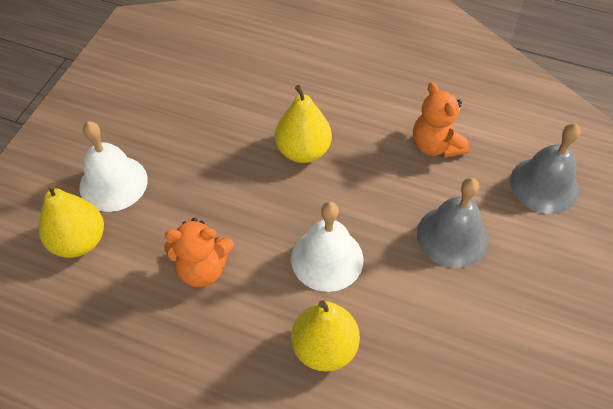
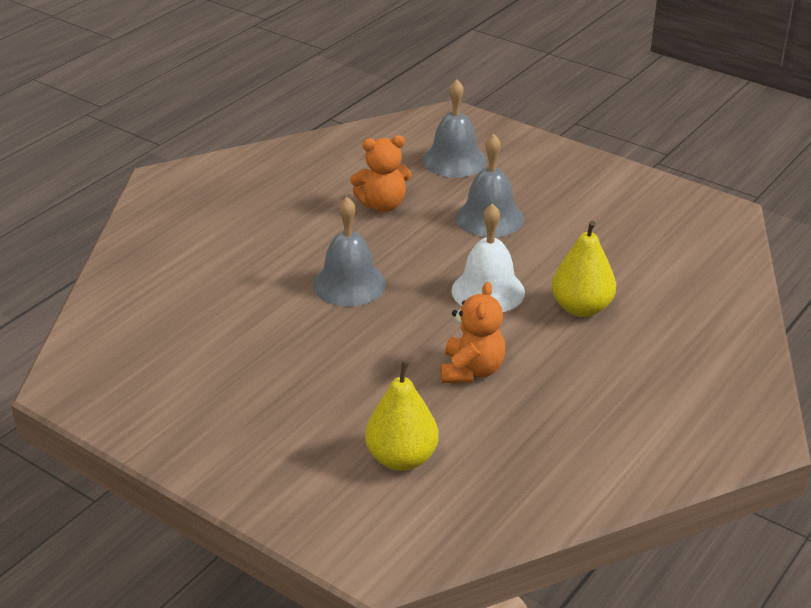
camera: 75 degrees left, 20 degrees down
white bell [79,121,148,212] -> none
yellow pear [275,85,332,163] -> grey bell [313,197,386,306]

